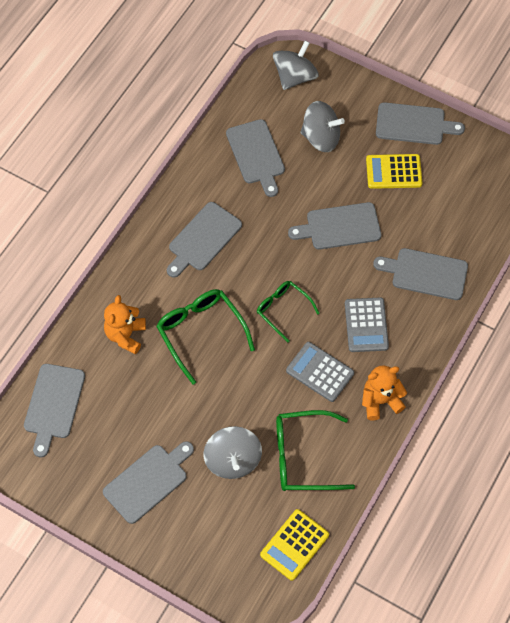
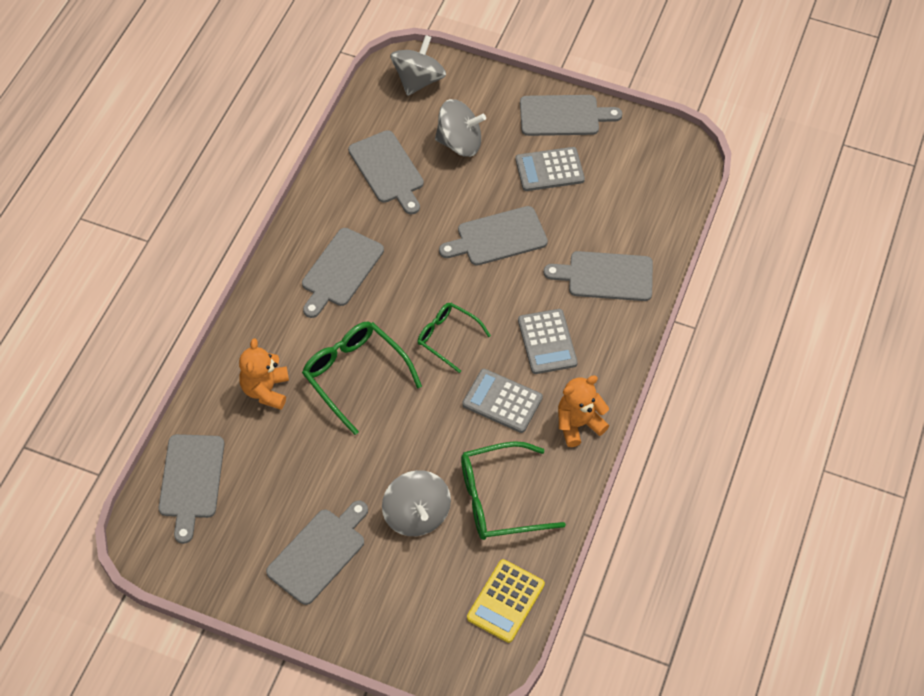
camera: 10 degrees left, 5 degrees down
yellow calculator [366,154,422,189] -> grey calculator [515,147,585,191]

